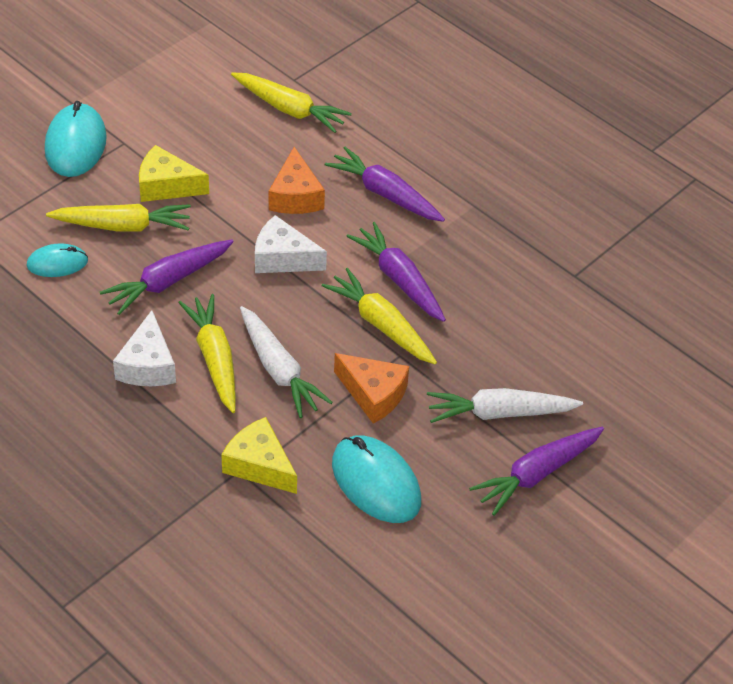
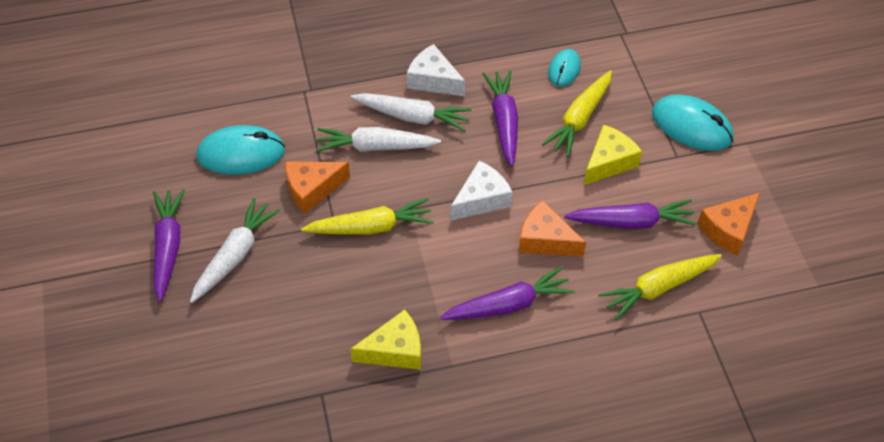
camera: 125 degrees right, 5 degrees up
yellow carrot [178,294,236,413] -> white carrot [351,93,472,132]
yellow cheese [221,417,297,494] -> yellow cheese moved to [350,309,421,370]
purple carrot [346,222,446,322] -> purple carrot moved to [564,199,697,229]
none -> orange cheese [697,193,760,255]

